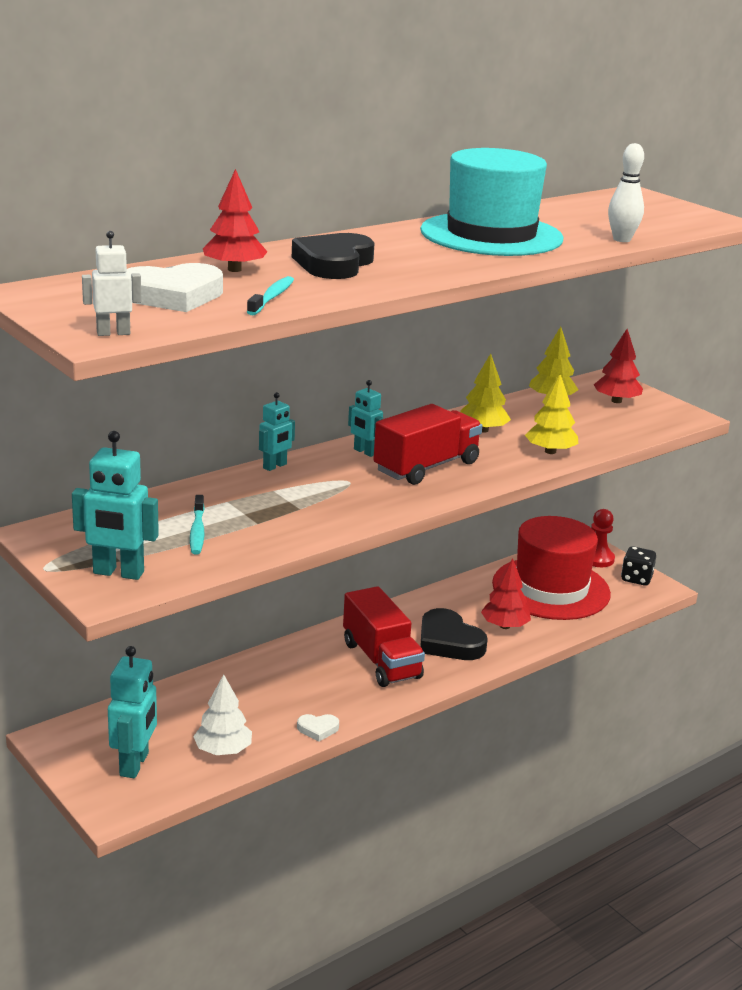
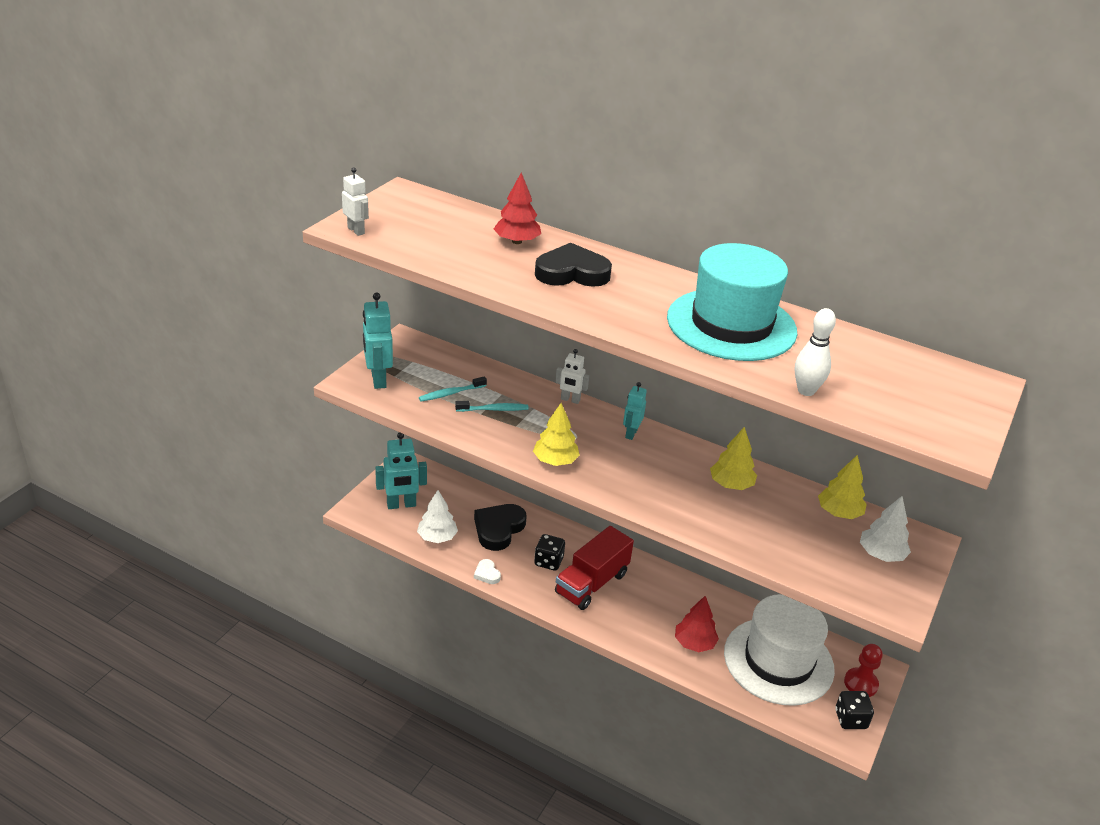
camera: 65 degrees right, 10 degrees up
white heart [128,263,223,312] -> none
turquoise toothbrush [247,276,294,315] -> turquoise toothbrush moved to [455,401,529,412]
turquoise robot [259,392,295,471] -> white robot [555,349,589,404]
red truck [373,404,482,485] -> none
black heart [420,608,488,660] -> black heart moved to [474,504,527,551]
red hat [492,516,611,620] -> white hat [724,594,835,706]
yellow tree [525,374,578,454] -> yellow tree moved to [533,403,580,466]
red tree [594,329,643,403] -> white tree [860,496,911,562]
none -> black dice [534,534,565,571]

